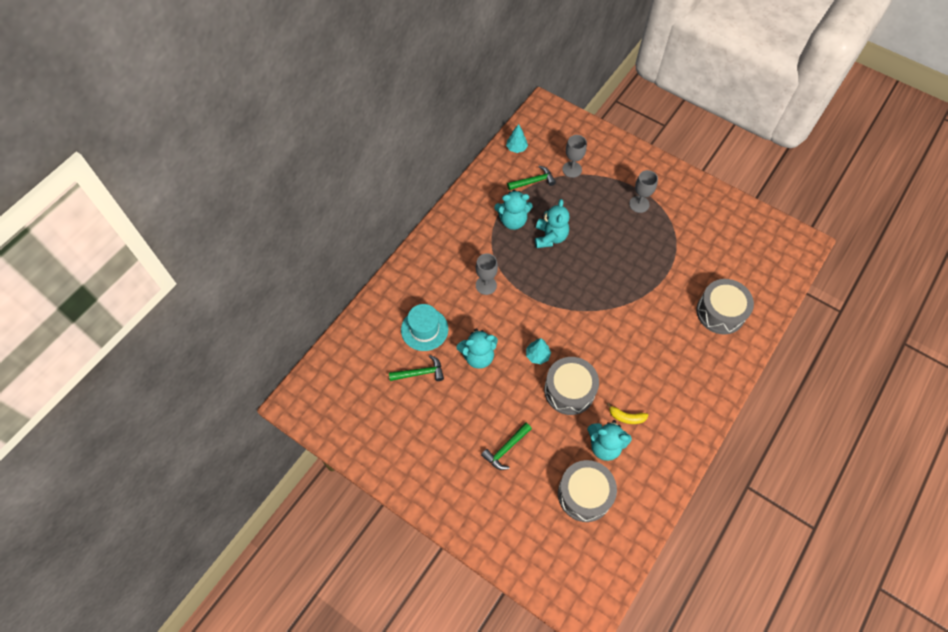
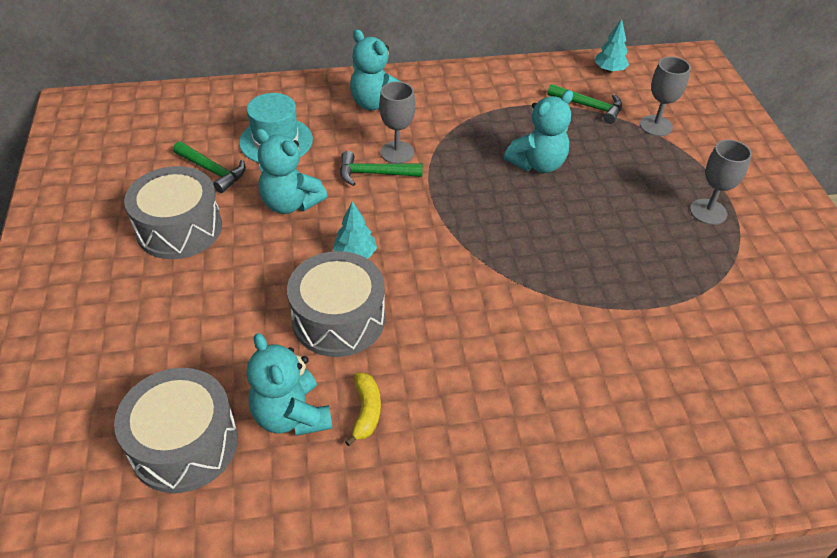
camera: 45 degrees right, 15 degrees down
green hammer [481,423,532,470] -> green hammer moved to [340,151,423,186]
turquoise teddy bear [494,190,533,230] -> turquoise teddy bear moved to [350,29,401,111]
yellow banana [607,403,648,424] -> yellow banana turned 150 degrees counterclockwise [345,373,381,446]
grey drum [696,279,754,334] -> grey drum moved to [124,166,222,259]

